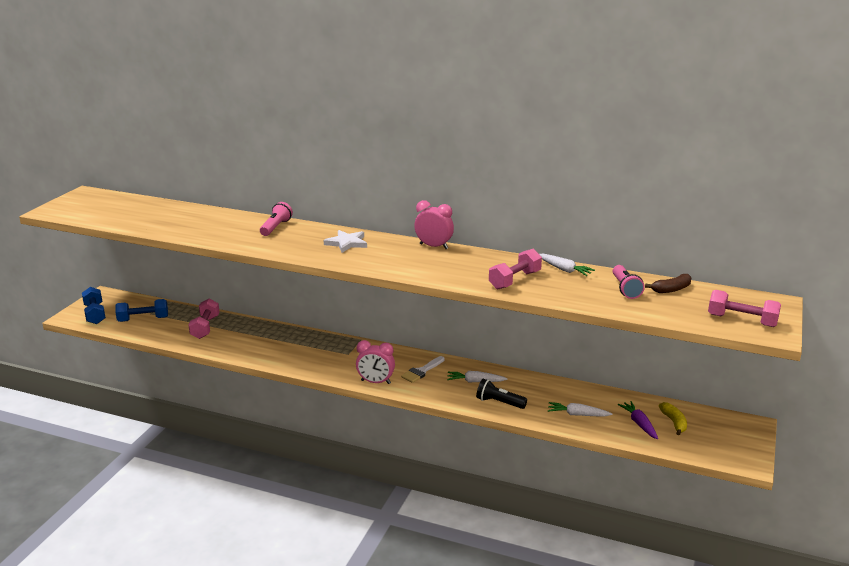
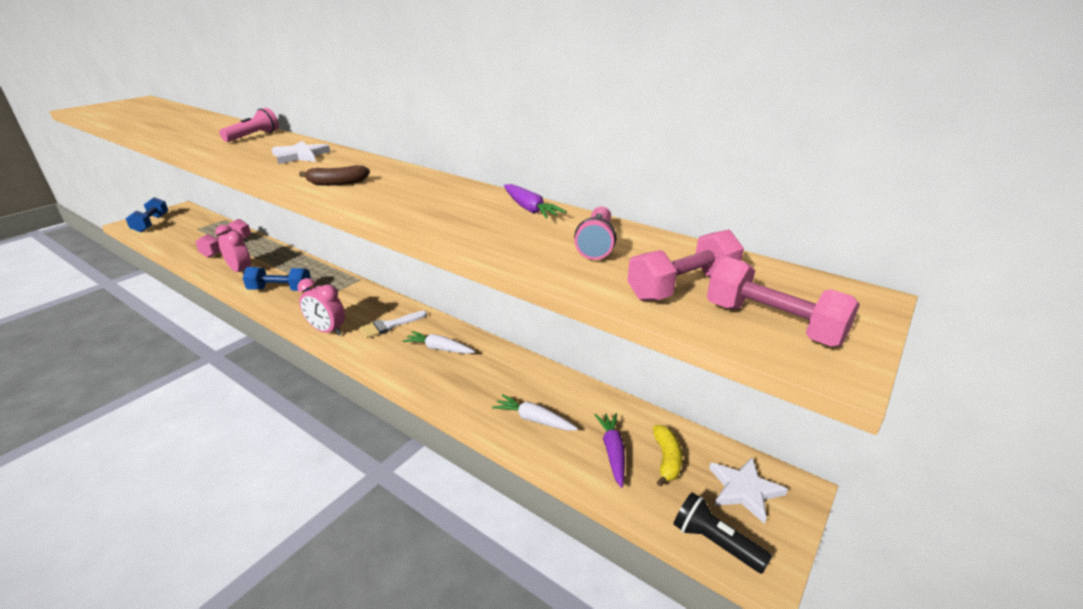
camera: 15 degrees right, 5 degrees up
blue dumbbell [115,299,168,322] -> blue dumbbell moved to [243,267,311,291]
pink clock [414,200,454,249] -> pink clock moved to [215,225,251,273]
black flashlight [476,379,527,409] -> black flashlight moved to [674,492,772,574]
pink dumbbell [489,249,542,290] -> pink dumbbell moved to [627,229,744,301]
white carrot [539,254,595,276] -> purple carrot [504,184,567,218]
brown banana [645,274,691,293] -> brown banana moved to [299,165,370,186]
none -> white star [709,457,788,524]

